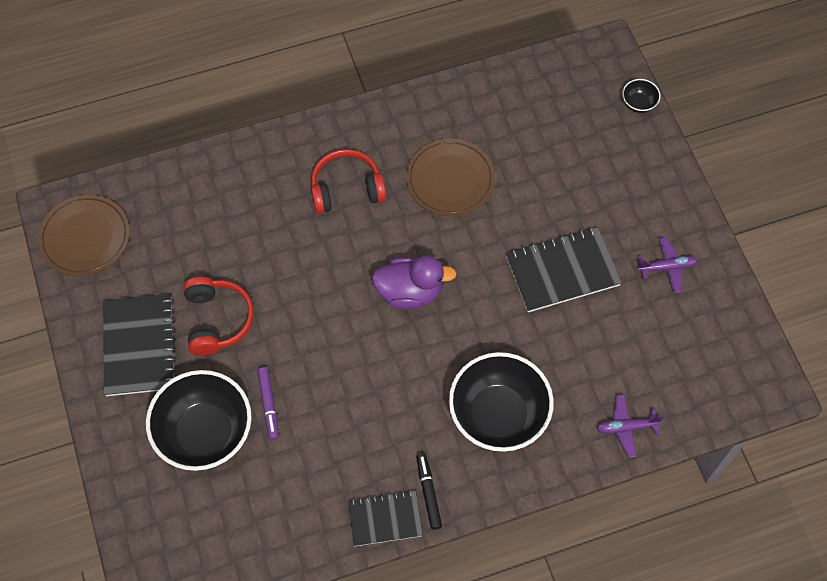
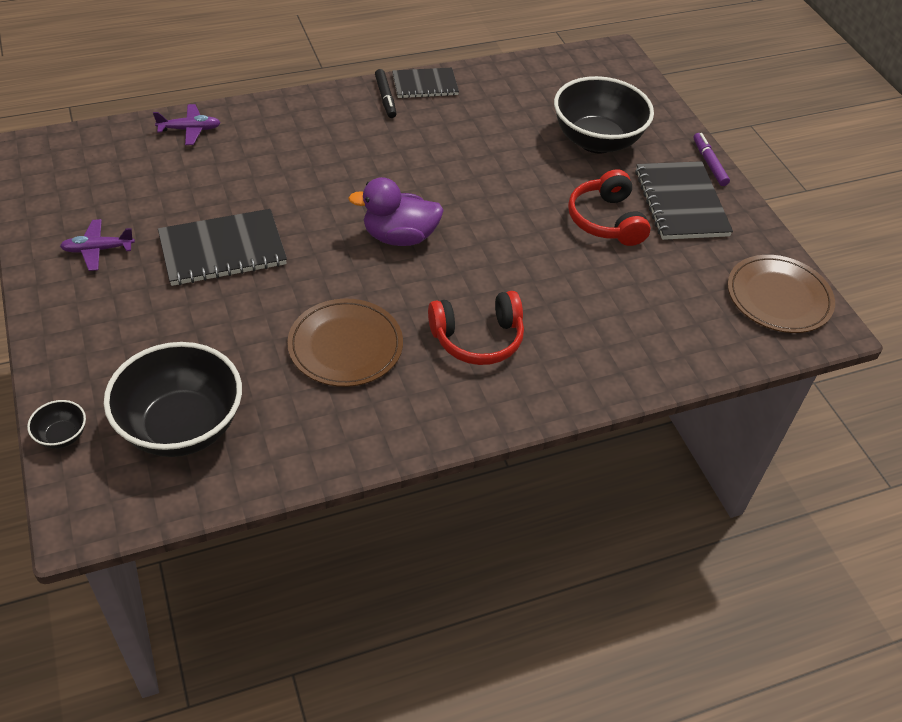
camera: 175 degrees right, 15 degrees down
purple marker [257,367,279,440] -> purple marker moved to [693,133,730,186]
black bowl [449,352,554,452] -> black bowl moved to [104,342,242,457]

